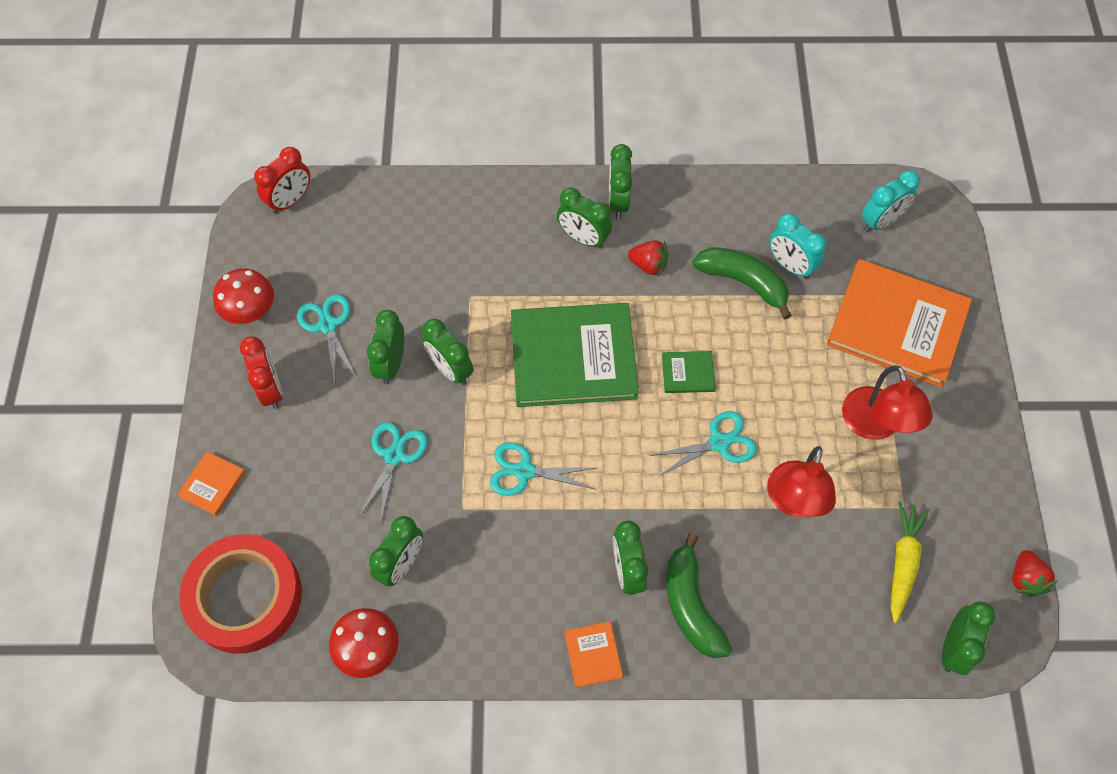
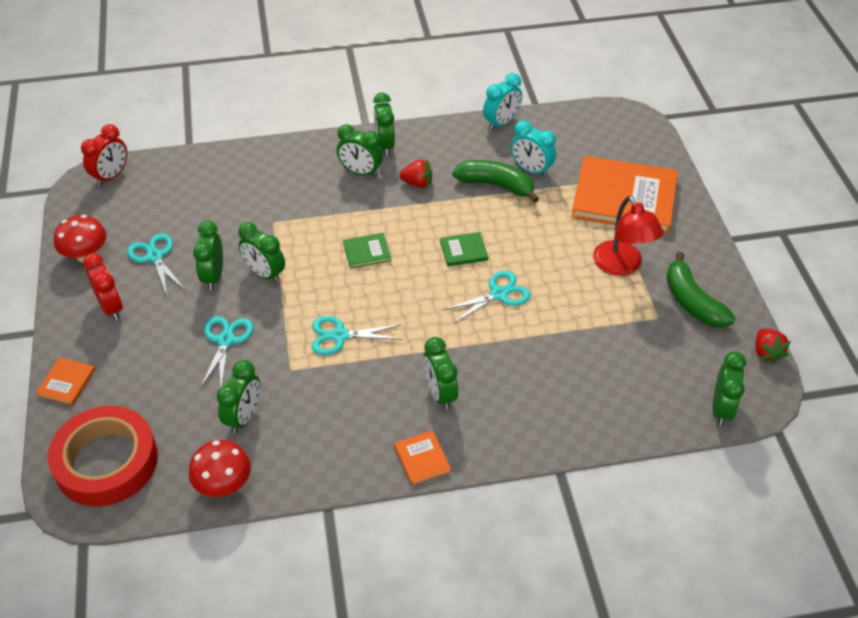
camera: 10 degrees left, 15 degrees down
green book [511,303,639,407] -> green book [343,233,391,268], size x0.42
green banana [666,532,732,658] -> green banana moved to [666,252,735,328]
red lamp [767,446,836,518] -> none
turquoise clock [862,170,920,232] -> turquoise clock moved to [483,73,522,130]
yellow carrot [891,501,929,623] -> none

